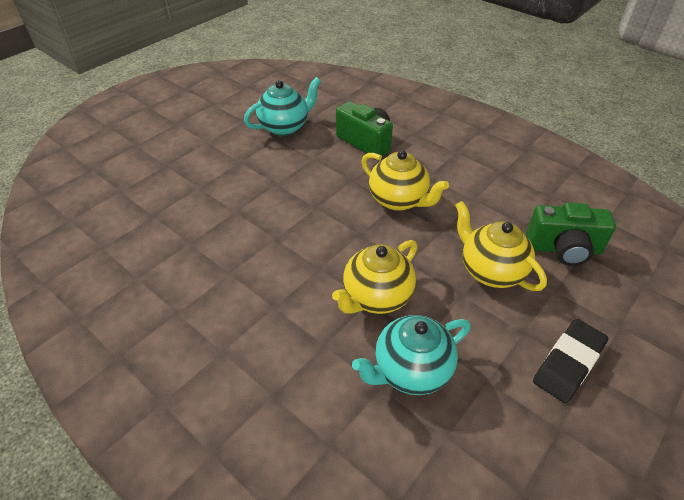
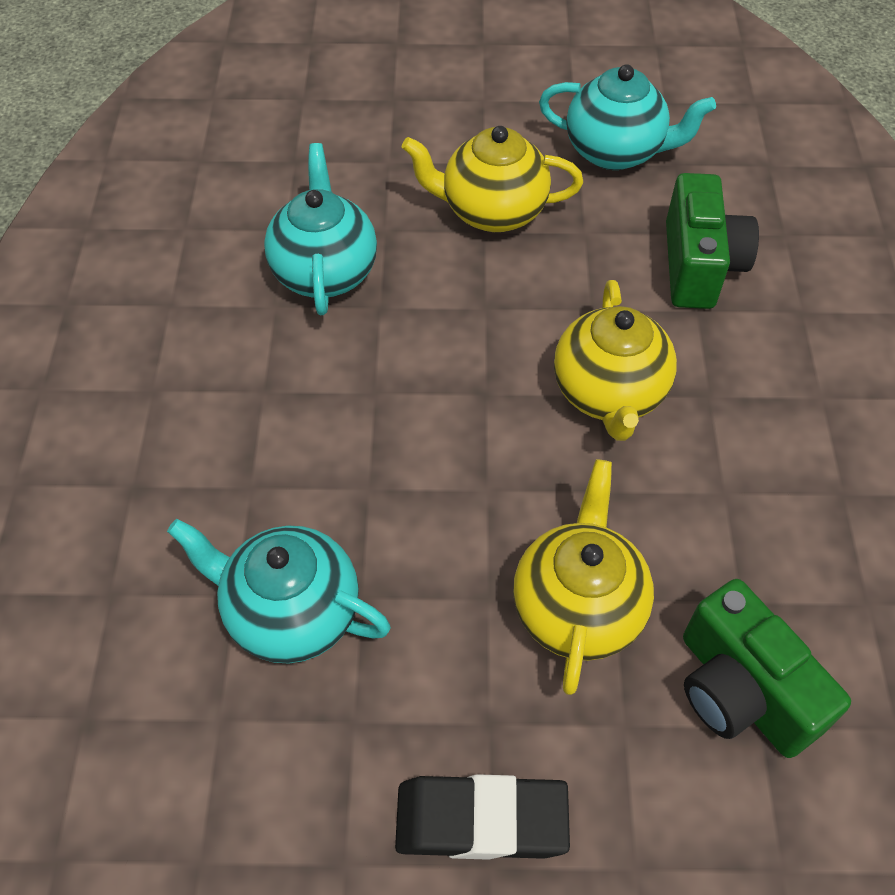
camera: 50 degrees right, 10 degrees up
yellow teapot [332,240,417,314] -> yellow teapot moved to [401,126,583,232]
none -> turquoise teapot [264,143,377,315]

